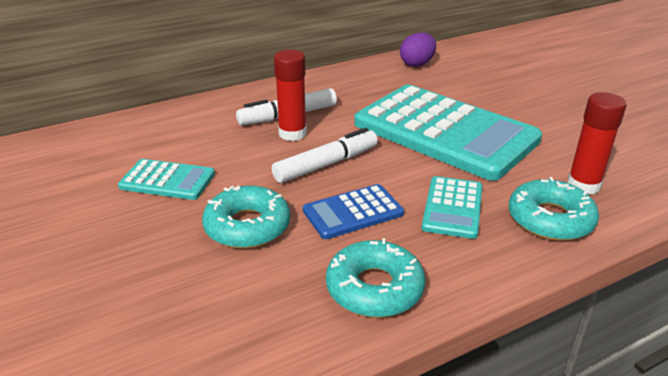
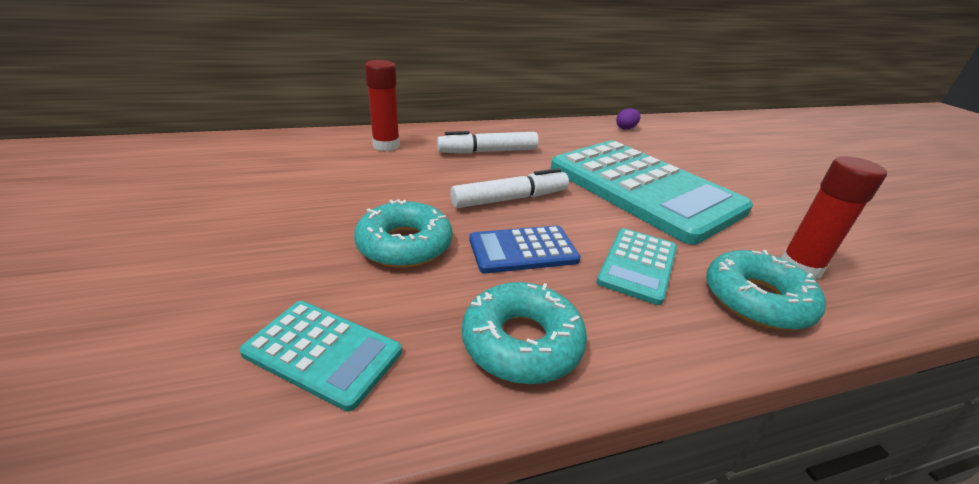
camera: 10 degrees right, 0 degrees up
turquoise calculator [118,159,215,200] -> turquoise calculator moved to [239,301,402,412]
red glue stick [274,50,307,141] -> red glue stick moved to [365,60,400,151]
purple egg [400,33,436,67] -> purple egg [616,108,641,130], size x0.65

